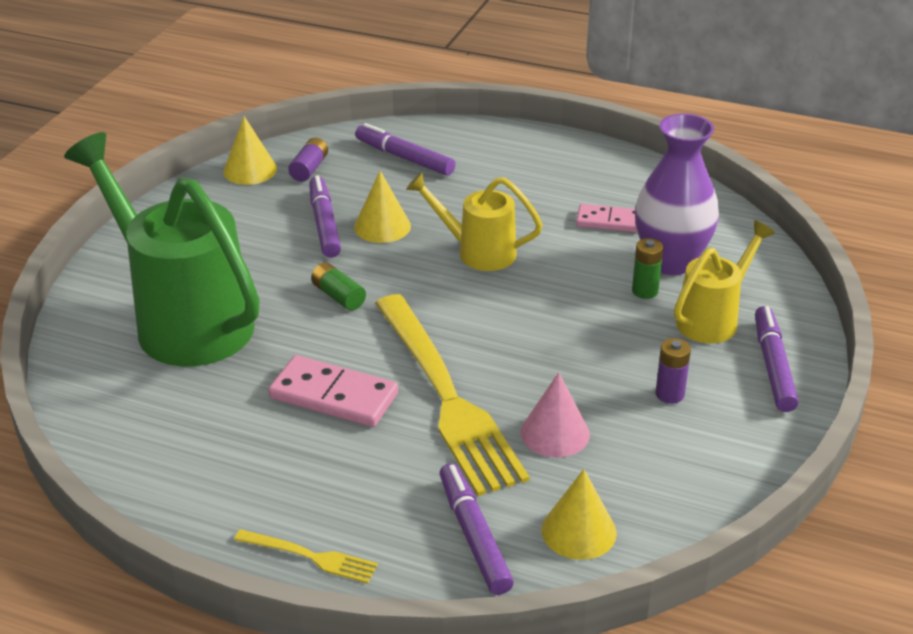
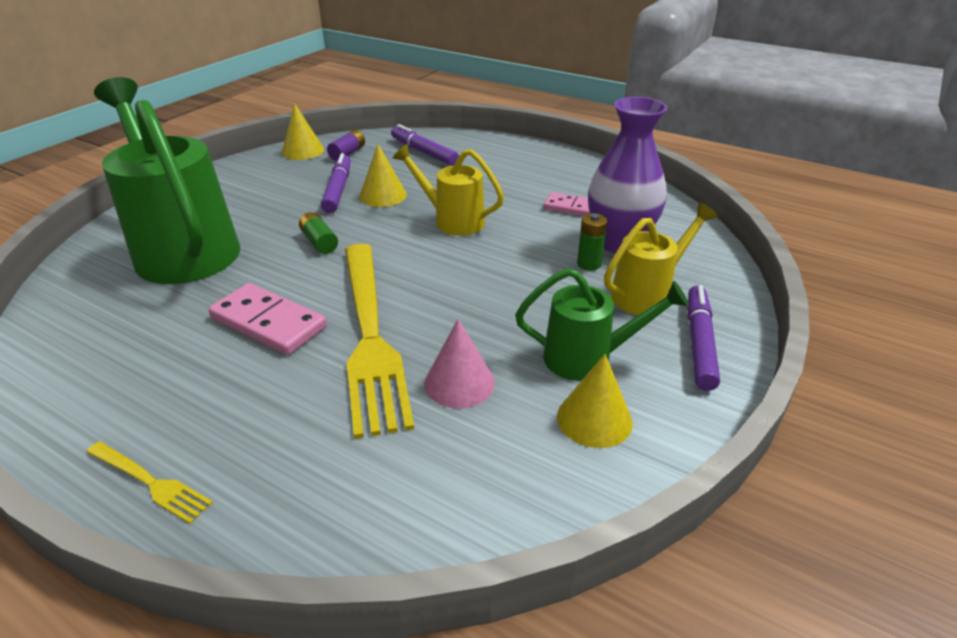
camera: 10 degrees right, 0 degrees up
purple marker [439,463,514,595] -> none
yellow cone [541,469,617,560] -> yellow cone moved to [557,354,633,448]
purple battery [656,338,691,404] -> green watering can [515,268,689,381]

